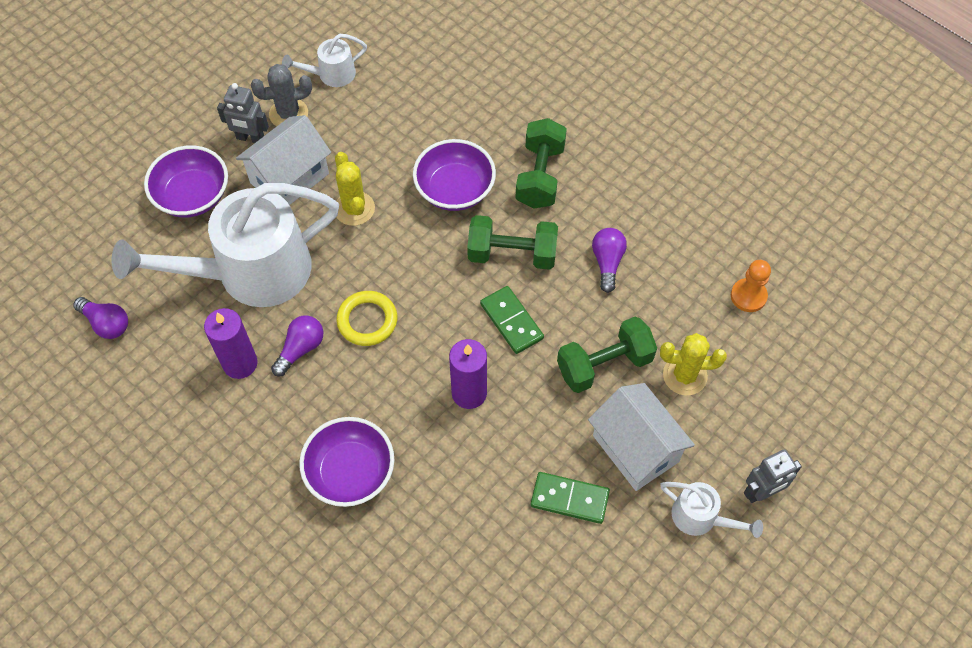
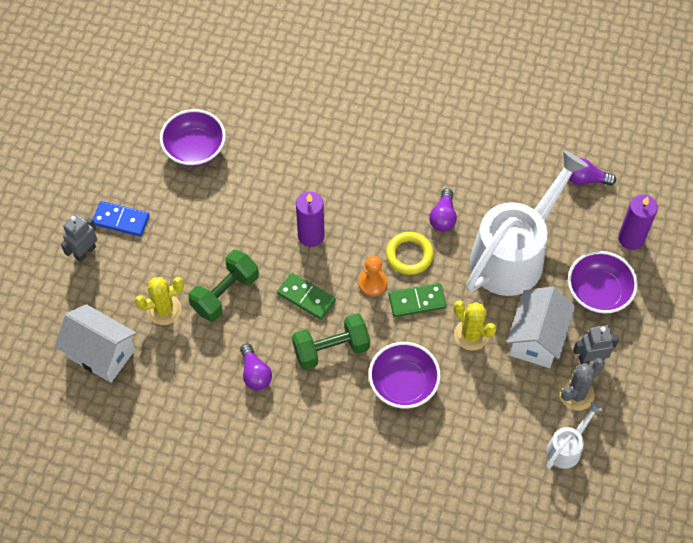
camera: 155 degrees right, 0 degrees up
purple candle [204,308,257,379] -> purple candle moved to [618,194,658,250]
purple bowl [299,417,394,507] -> purple bowl moved to [160,109,226,167]
green dumbbell [516,118,567,209] -> none
green domino [531,472,610,524] -> green domino moved to [388,283,447,317]
white house [588,383,695,491] -> white house moved to [54,304,136,383]
white watering can [660,482,763,538] -> blue domino [93,201,150,237]
orange pawn [731,260,771,312] -> orange pawn moved to [359,256,387,296]

